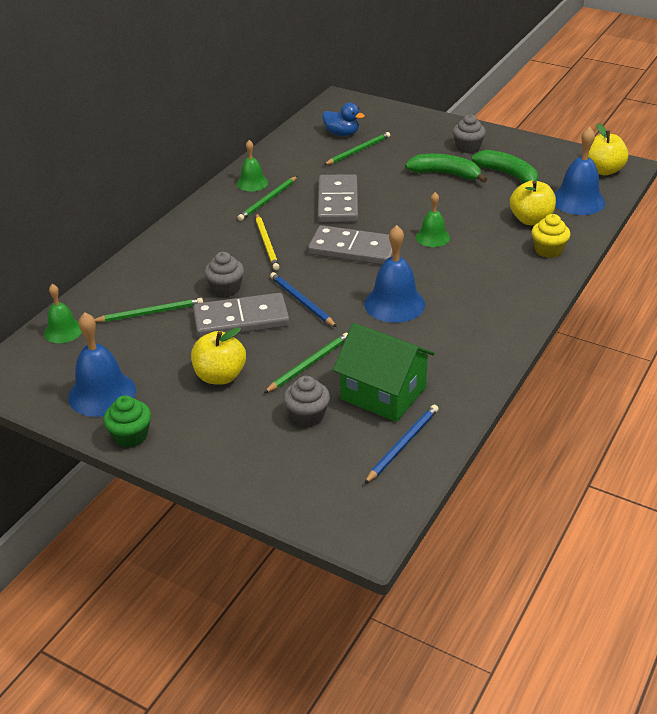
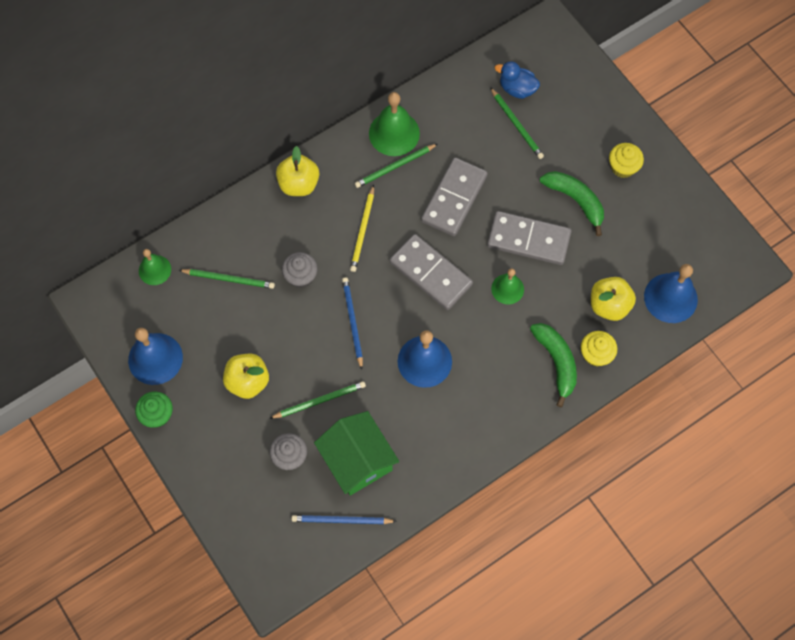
camera: 25 degrees right, 30 degrees up
grey domino [193,293,290,338] -> grey domino moved to [487,211,572,265]
green bell [237,140,268,191] -> green bell [369,92,420,156], size x1.63
blue duck [322,103,365,136] -> blue duck turned 150 degrees clockwise [495,61,540,99]
green pencil [324,132,390,165] -> green pencil turned 75 degrees clockwise [490,87,544,159]
blue pencil [364,405,439,484] -> blue pencil turned 150 degrees counterclockwise [292,515,397,524]
grey cupcake [453,114,486,153] -> yellow cupcake [609,143,644,178]
green banana [471,150,539,183] -> green banana moved to [530,323,577,407]
yellow apple [588,123,629,175] -> yellow apple moved to [276,146,319,196]

